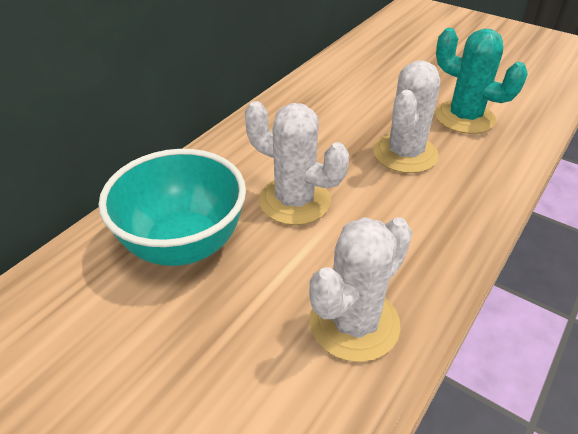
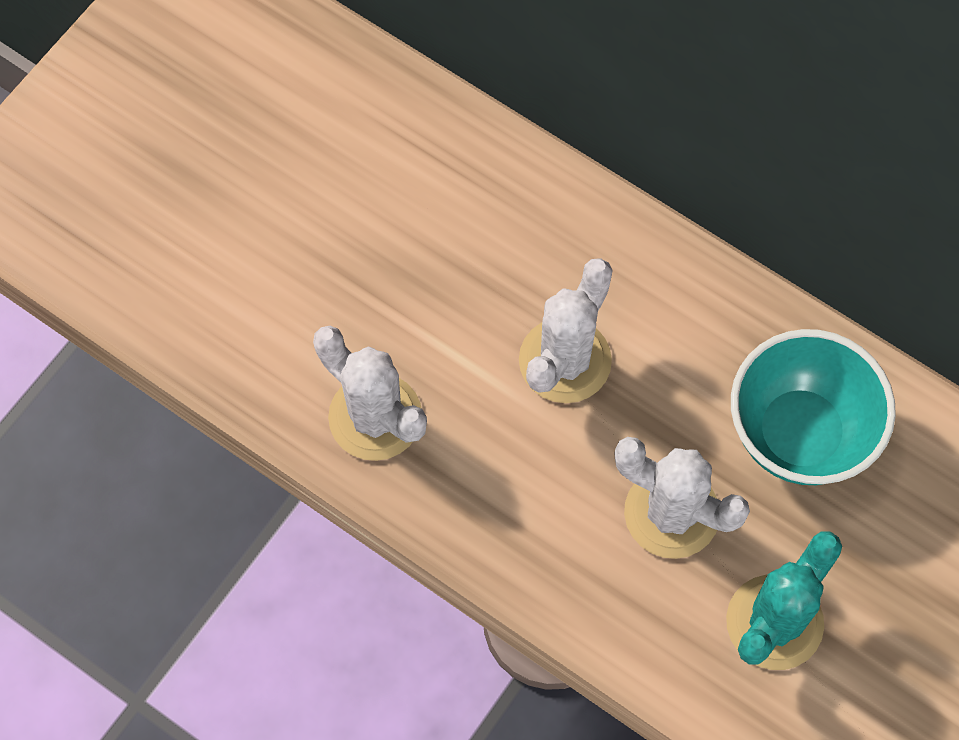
camera: 90 degrees right, 25 degrees up
turquoise bowl [99,149,246,266] -> turquoise bowl moved to [731,329,896,485]

